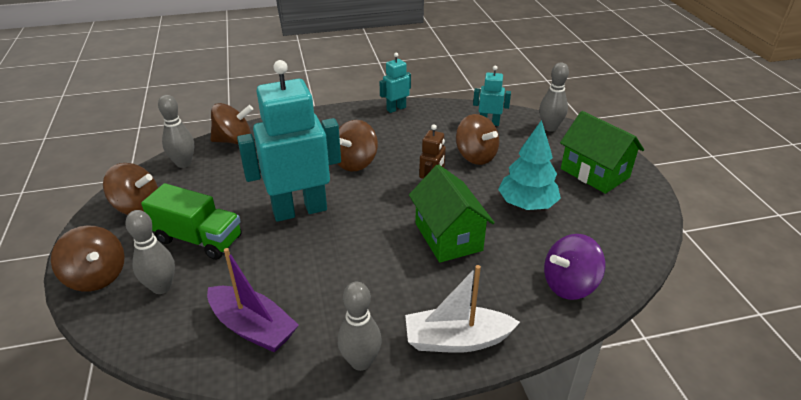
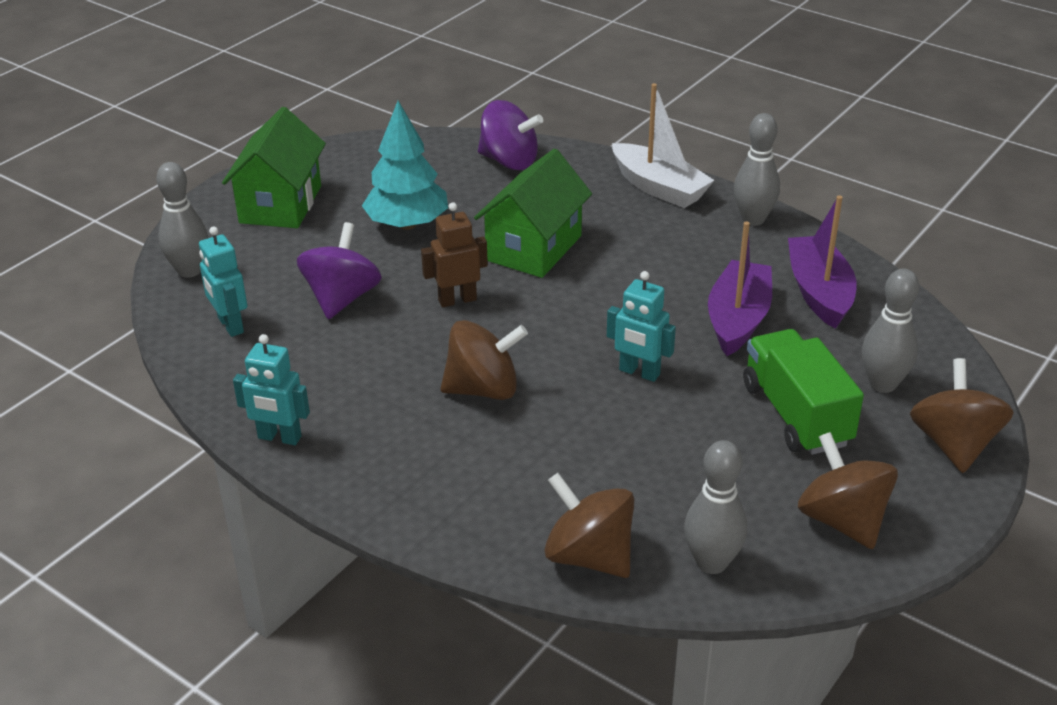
camera: 130 degrees left, 0 degrees up
turquoise robot [237,60,341,222] -> turquoise robot [607,271,676,382], size x0.47
brown spinning top [456,114,499,165] -> purple spinning top [297,222,382,319]
none -> purple boat [708,221,772,356]

